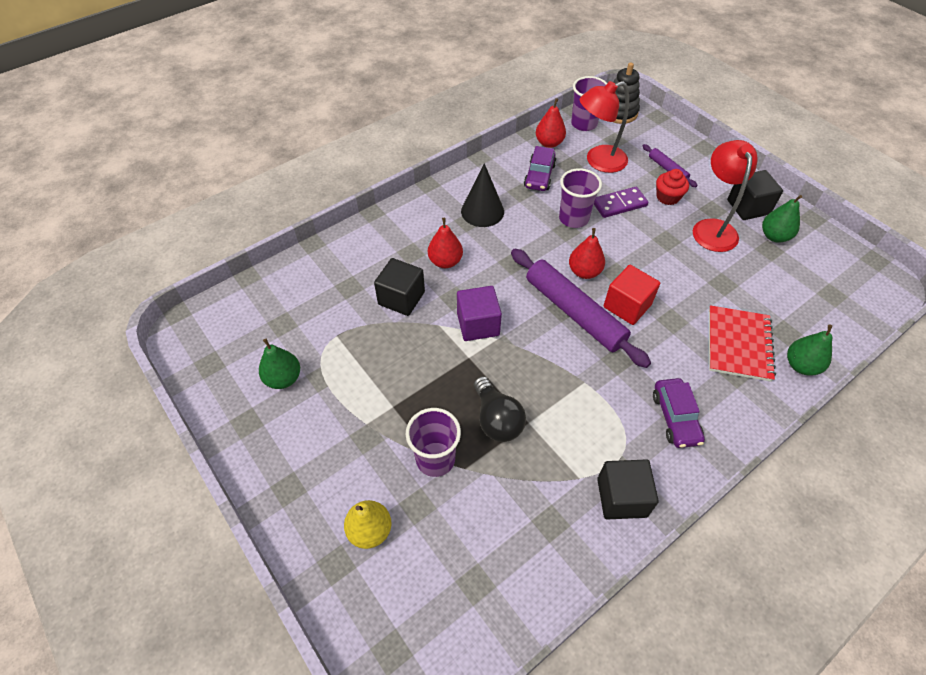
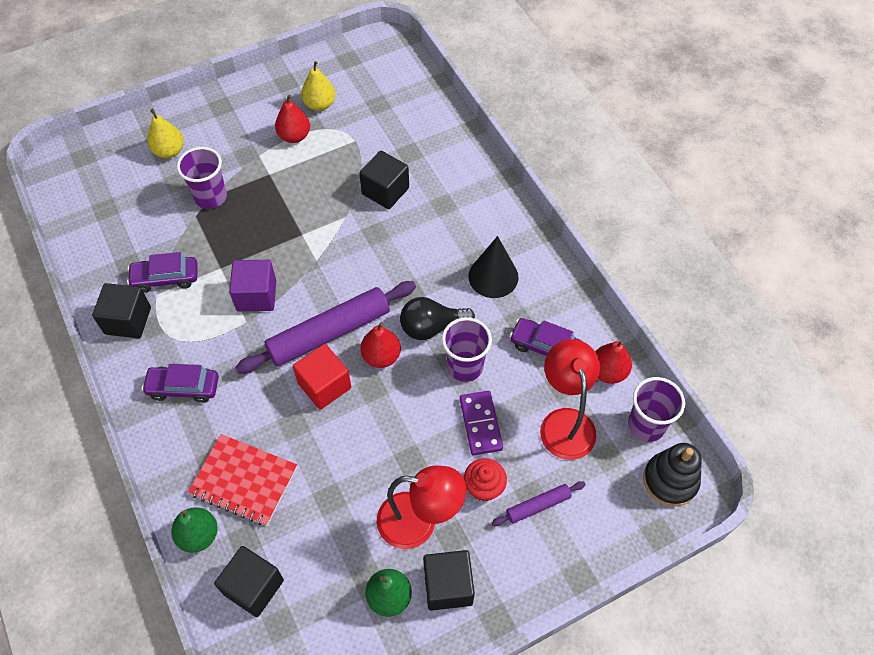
camera: 100 degrees right, 5 degrees up
green pear [259,339,300,389] -> yellow pear [301,61,335,111]
red pear [428,218,463,268] -> red pear moved to [275,94,310,143]
purple cube [457,286,502,341] -> purple cube moved to [229,260,276,311]
black light bulb [474,376,526,442] -> black light bulb moved to [400,297,475,340]
none -> purple car [127,252,197,293]
none -> black cube [214,546,284,617]

